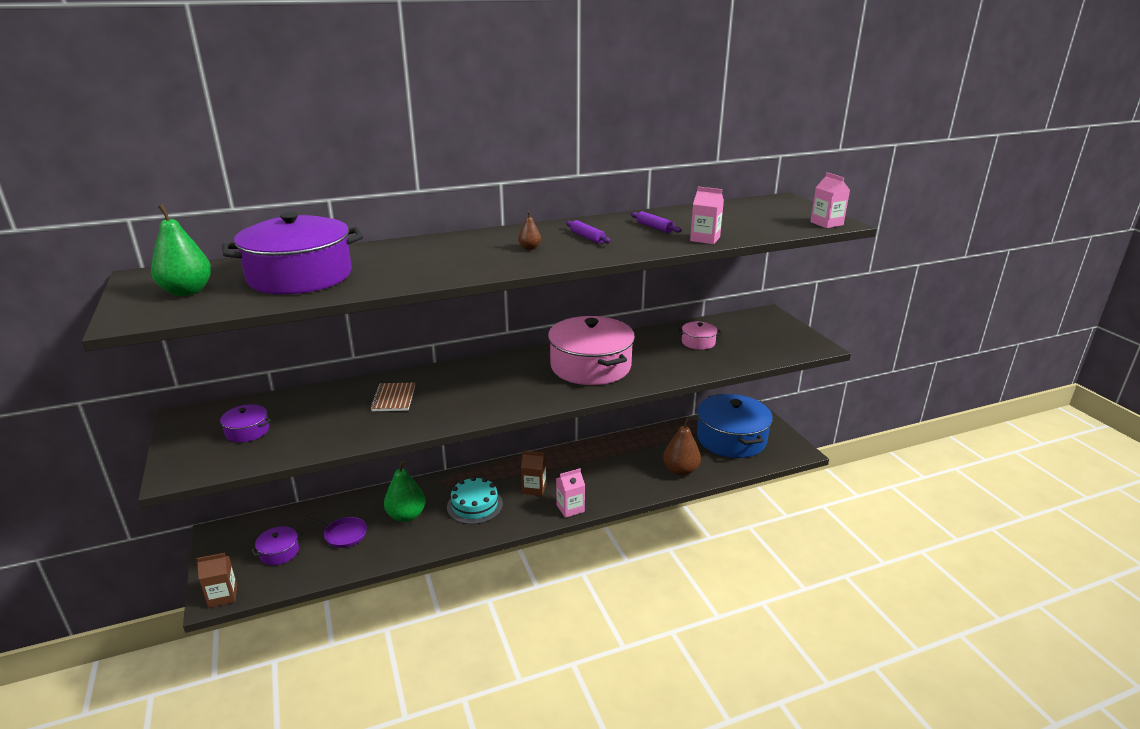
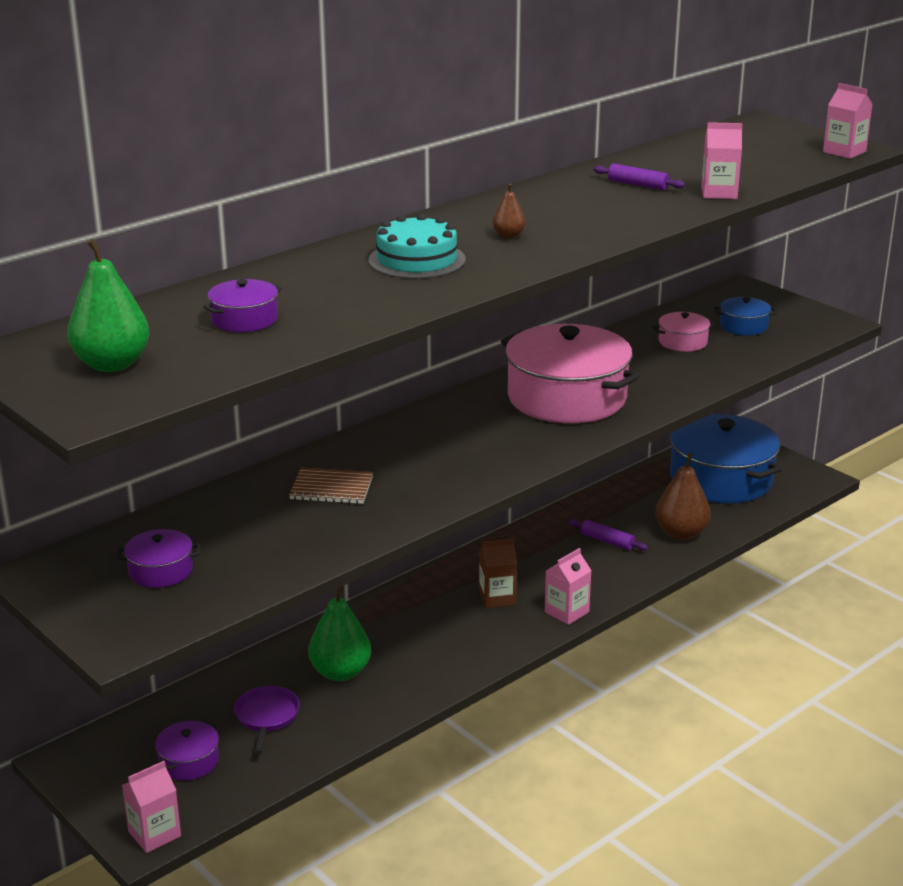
camera: 20 degrees left, 0 degrees up
brown carton [197,553,237,608] -> pink carton [122,761,181,853]
purple pot [222,212,363,294] -> purple pot [203,279,282,332], size x0.44
purple pan [304,516,367,548] -> purple pan turned 90 degrees counterclockwise [234,686,300,754]
brown notebook [370,383,415,411] -> brown notebook turned 60 degrees counterclockwise [289,468,373,504]
turquoise cake [447,476,503,524] -> turquoise cake moved to [368,214,465,279]
purple rolling pin [566,220,611,243] -> purple rolling pin moved to [569,519,648,551]
none -> blue pot [714,297,777,335]

